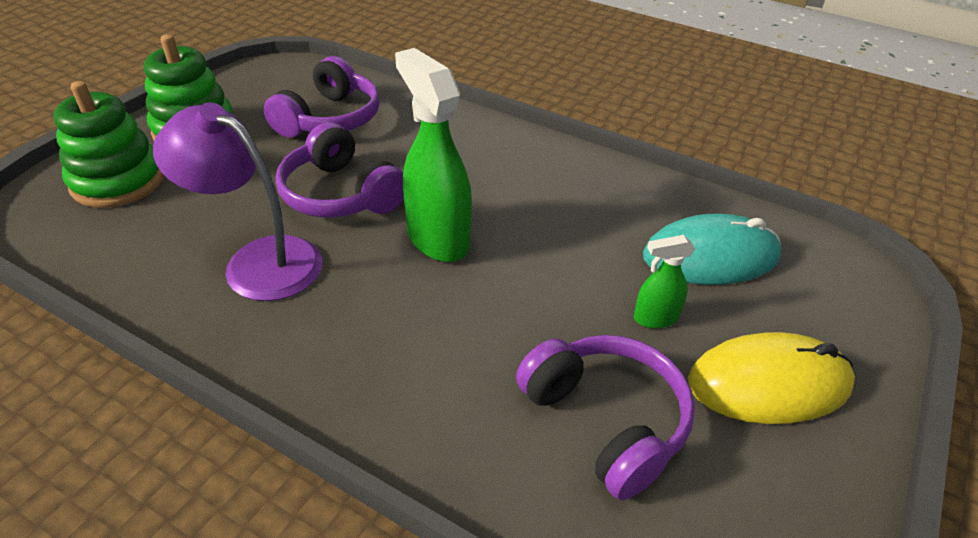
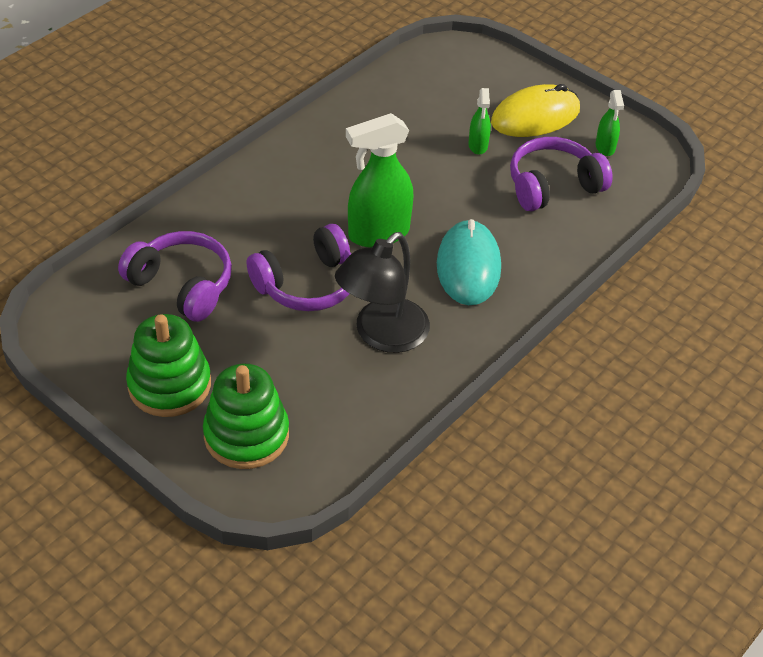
camera: 80 degrees left, 5 degrees up
purple lamp [153,102,322,301] -> black lamp [335,232,430,353]
turquoise mouse [643,213,782,285] -> turquoise mouse moved to [437,219,501,305]
yellow mouse [688,332,855,424] -> yellow mouse turned 60 degrees clockwise [491,84,580,137]
none -> green spray bottle [596,90,624,156]

